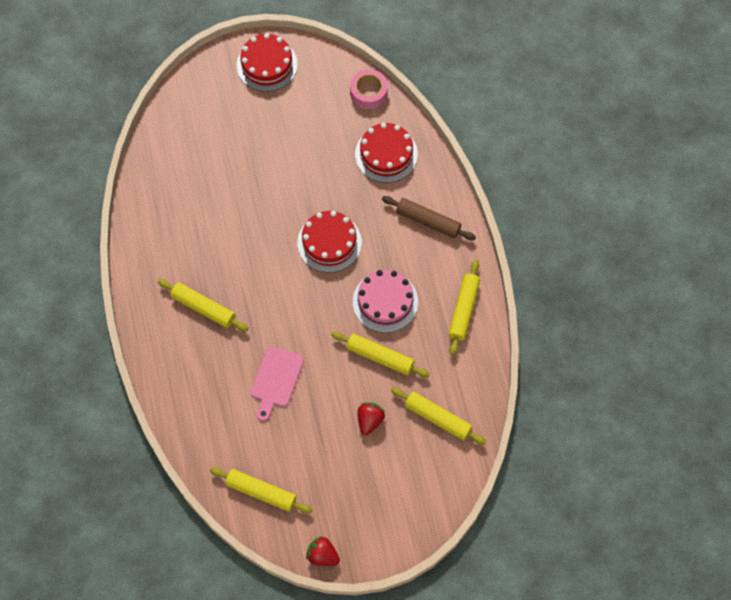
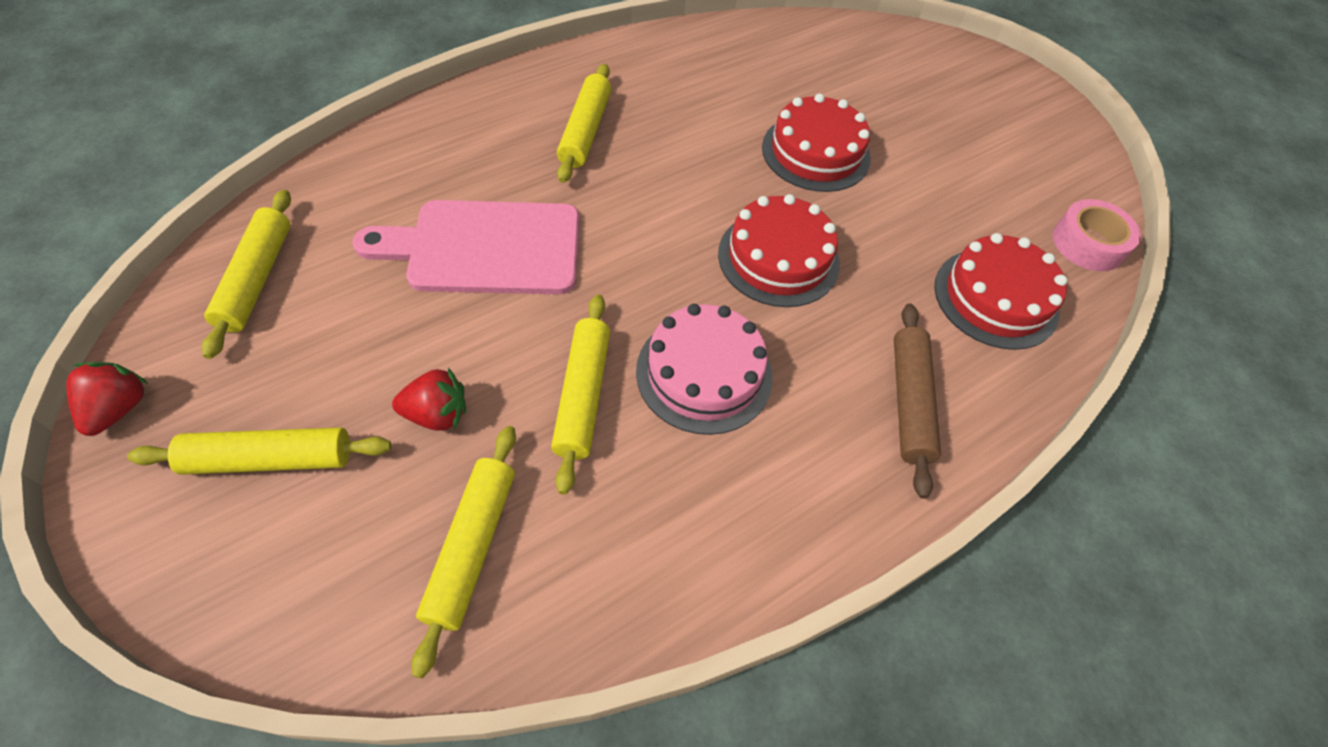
camera: 65 degrees right, 10 degrees down
red cake [237,33,298,92] -> red cake moved to [762,93,871,192]
pink cutting board [251,346,304,421] -> pink cutting board [353,200,579,294], size x1.54
yellow rolling pin [449,260,480,356] -> yellow rolling pin moved to [127,427,391,475]

